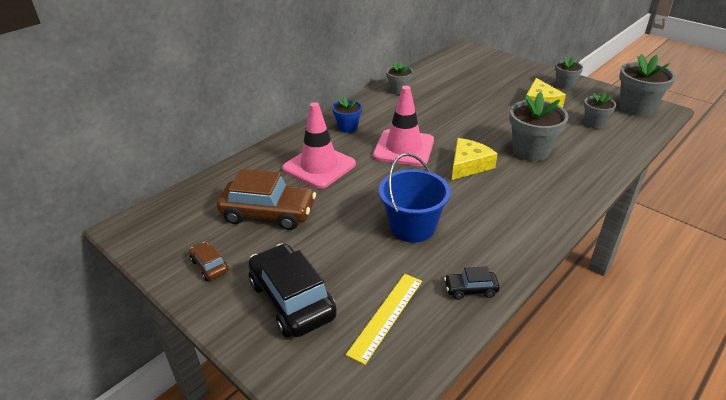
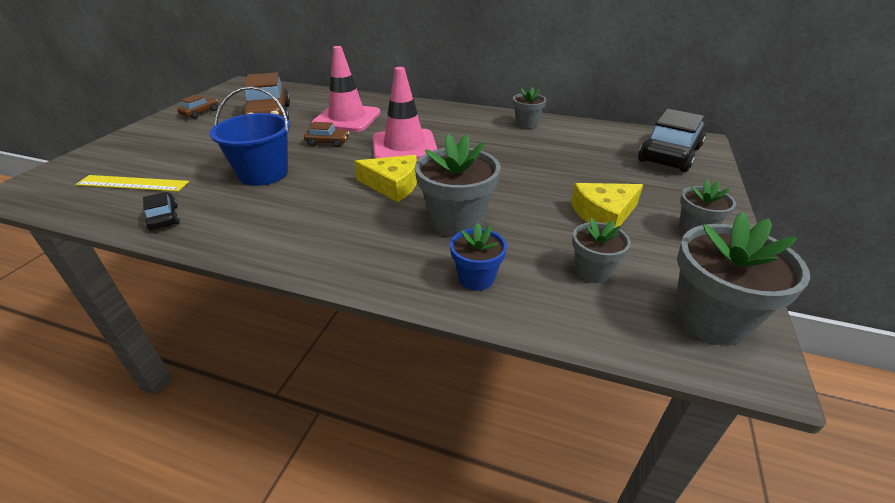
camera: 65 degrees right, 0 degrees up
black car [248,243,337,337] -> black car moved to [638,109,706,172]
blue flower pot [332,96,362,133] -> blue flower pot moved to [450,223,507,290]
none -> brown car [304,122,349,147]

